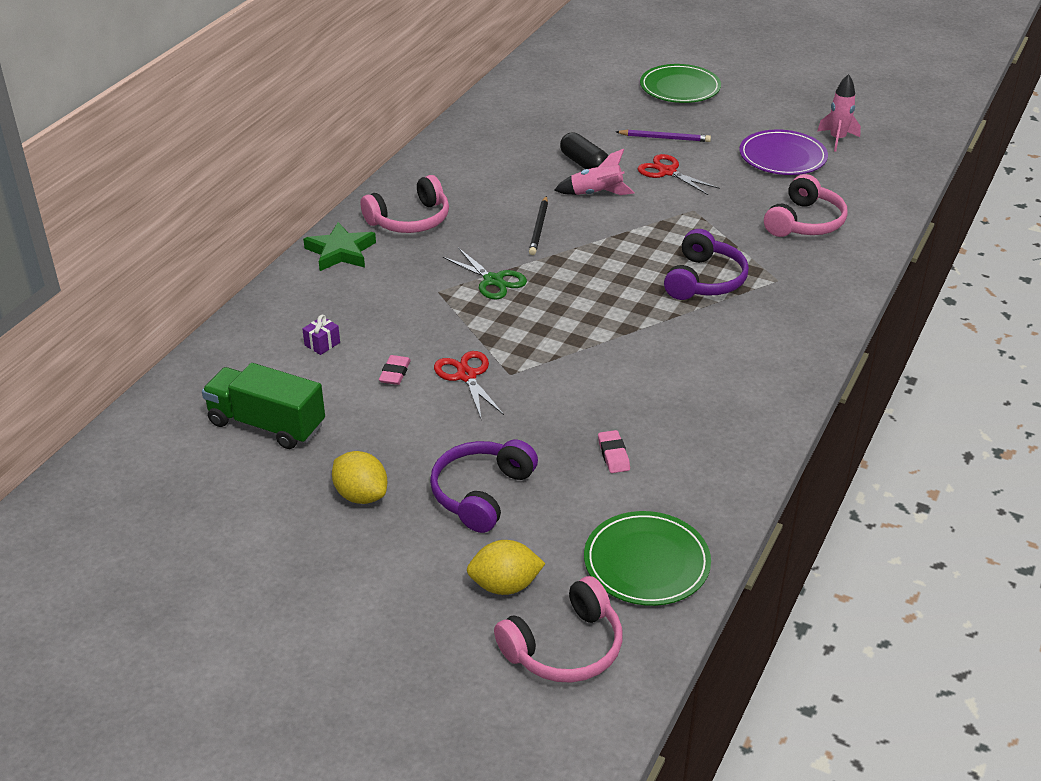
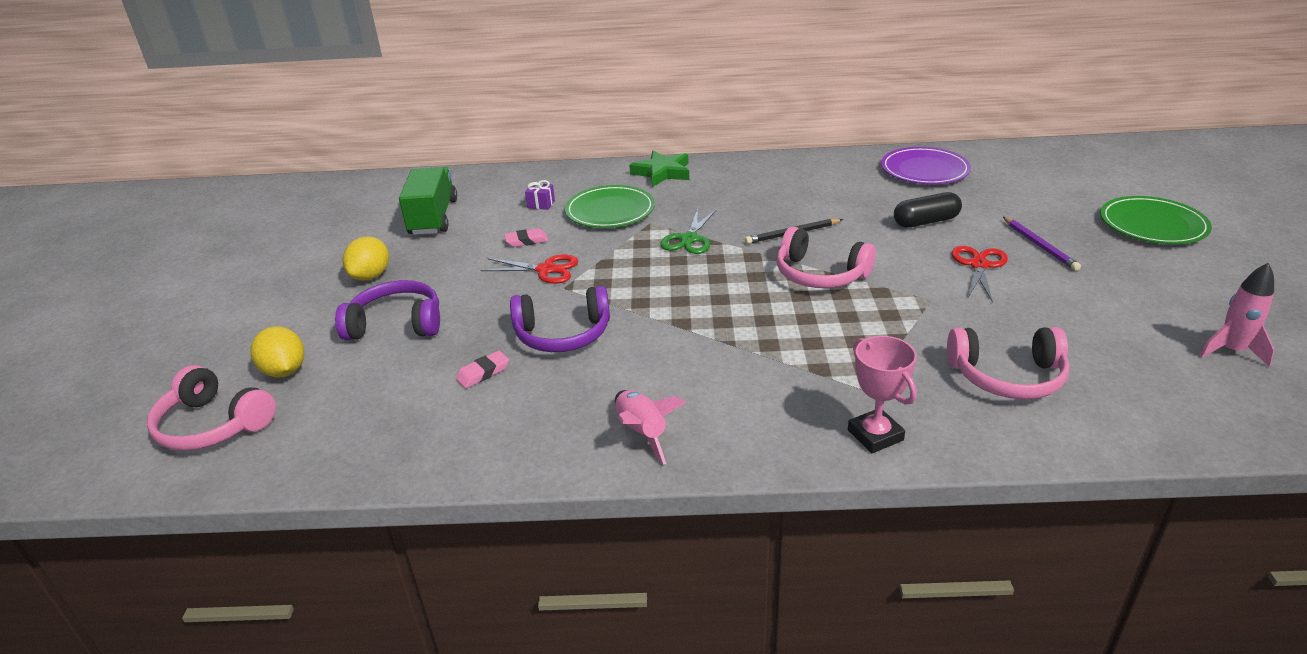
camera: 65 degrees right, 5 degrees down
pink headphones [360,175,449,233] -> pink headphones moved to [777,227,876,288]
red scissors [434,351,504,418] -> red scissors turned 60 degrees clockwise [480,254,578,284]
pink rocket [554,149,634,195] -> pink rocket moved to [615,390,686,465]
black capsule [560,132,608,169] -> black capsule turned 45 degrees clockwise [894,192,962,228]
green plate [584,511,711,606] -> green plate moved to [565,185,655,228]
purple headphones [664,229,749,300] -> purple headphones moved to [510,286,610,352]
purple plate [739,129,828,175] -> purple plate moved to [881,147,971,184]
none -> pink trophy [848,336,917,453]

